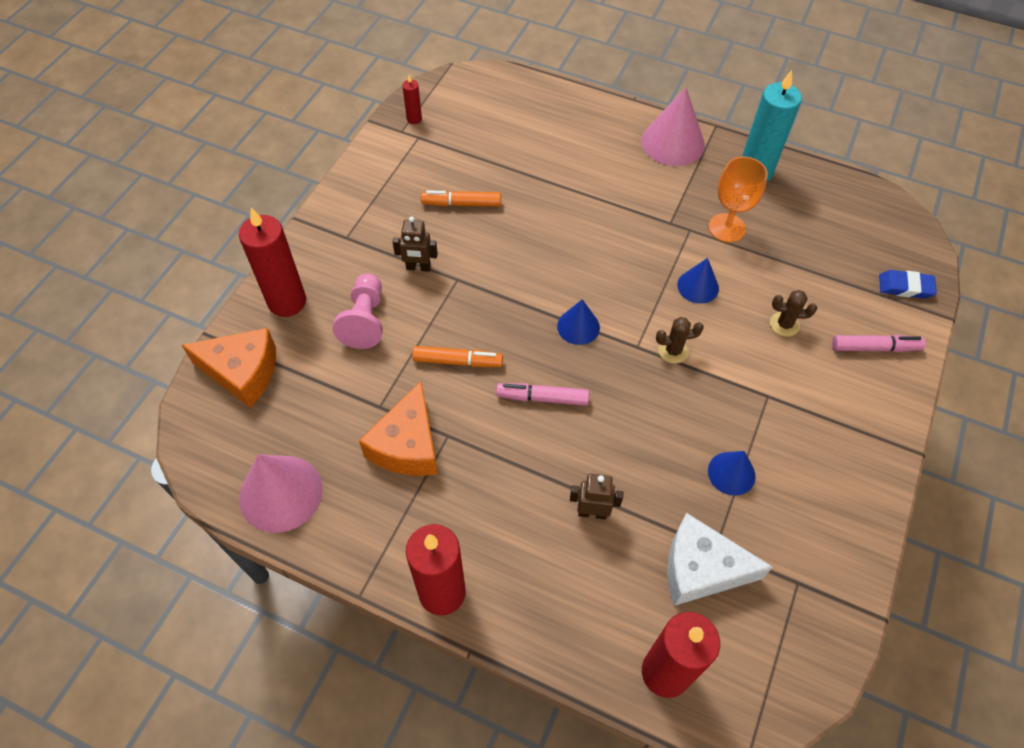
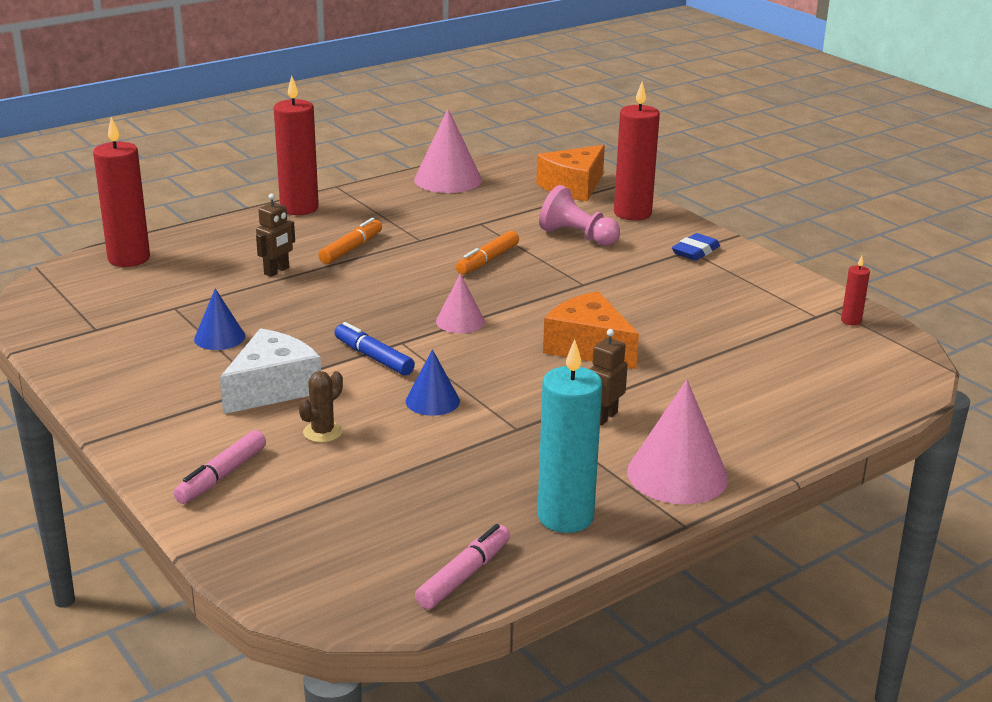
camera: 120 degrees right, 30 degrees down
orange cheese [359,381,438,476] -> orange cheese moved to [543,291,639,369]
brown robot [393,216,438,272] -> brown robot moved to [590,329,628,426]
orange marker [421,190,501,207] -> orange marker moved to [318,218,382,264]
pink marker [496,383,589,406] -> pink marker moved to [415,524,510,609]
blue cone [557,299,600,345] -> pink cone [436,273,485,333]
brown cactus [656,317,704,364] -> blue marker [335,322,415,375]
white cheese [667,513,773,606] -> white cheese moved to [220,328,321,414]
orange goblet [709,157,768,242] -> none
blue eraser [879,270,937,299] -> blue eraser moved to [672,233,720,261]

